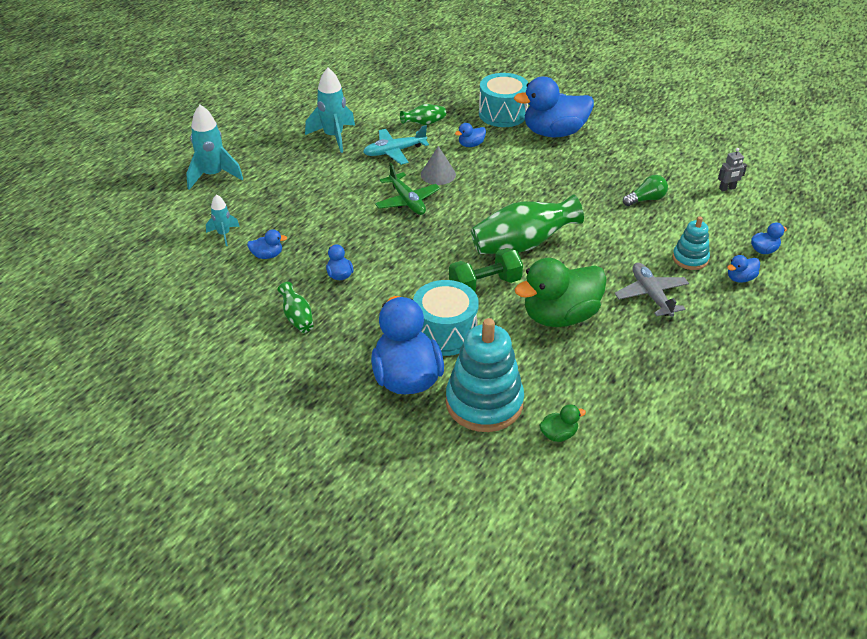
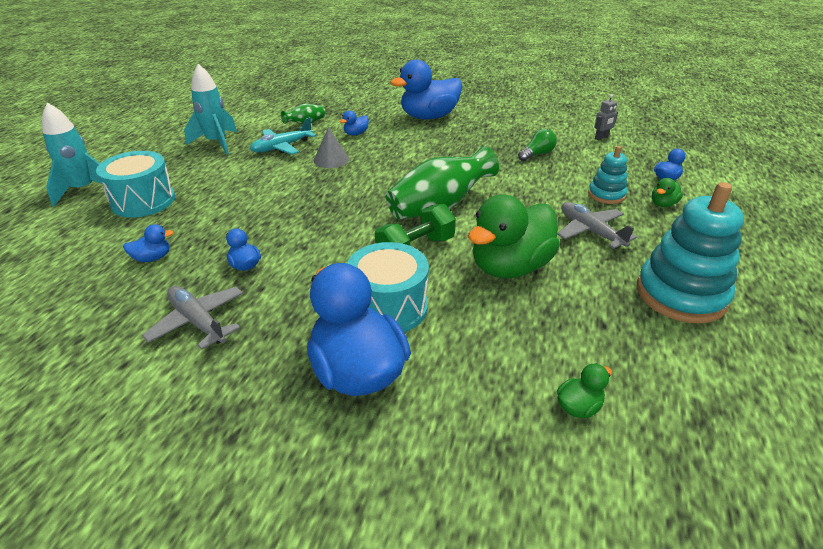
camera: 15 degrees left, 5 degrees down
turquoise rocket [206,194,240,246] -> none
green vase [278,282,313,333] -> grey plane [142,286,243,350]
green plane [375,163,440,215] -> none
turquoise stacking toy [446,318,524,432] -> turquoise stacking toy moved to [637,182,744,324]
turquoise drum [479,73,529,127] -> turquoise drum moved to [96,151,175,218]
blue duck [727,255,760,283] -> green duck [652,178,683,207]

